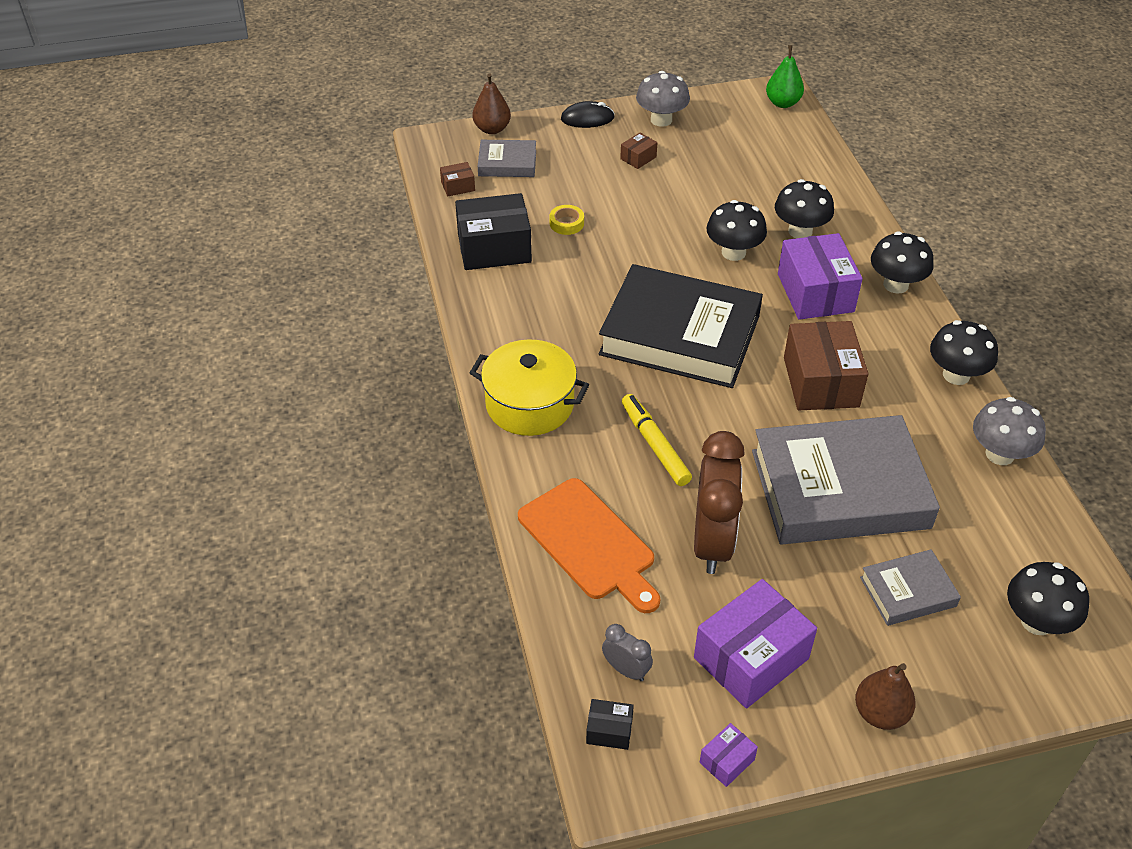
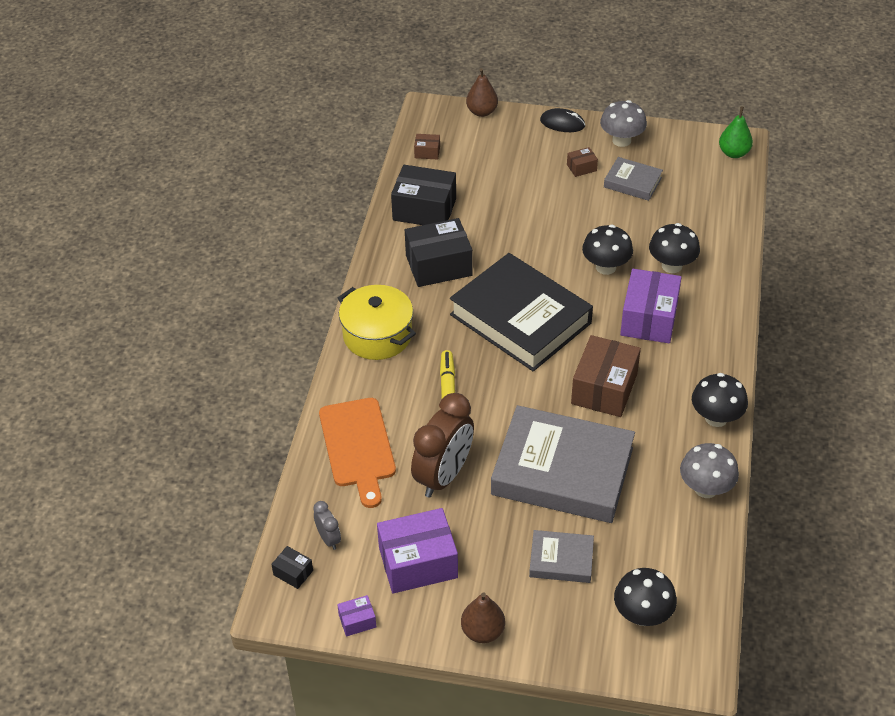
camera: 25 degrees right, 0 degrees up
grey book [478,140,536,177] -> grey book moved to [604,157,663,201]
yellow tape [549,205,584,235] -> none
black mushroom [871,232,933,294] -> none
none -> black box [405,218,472,287]

